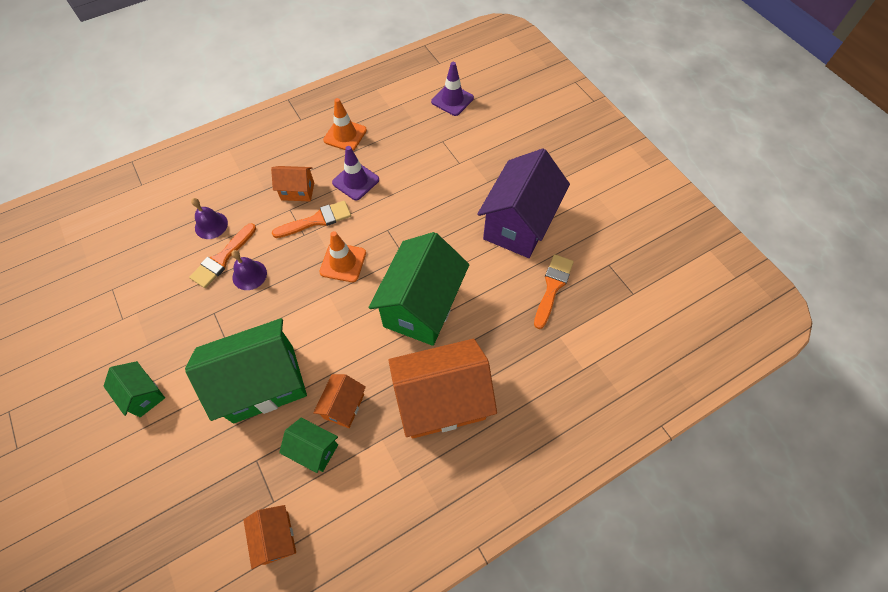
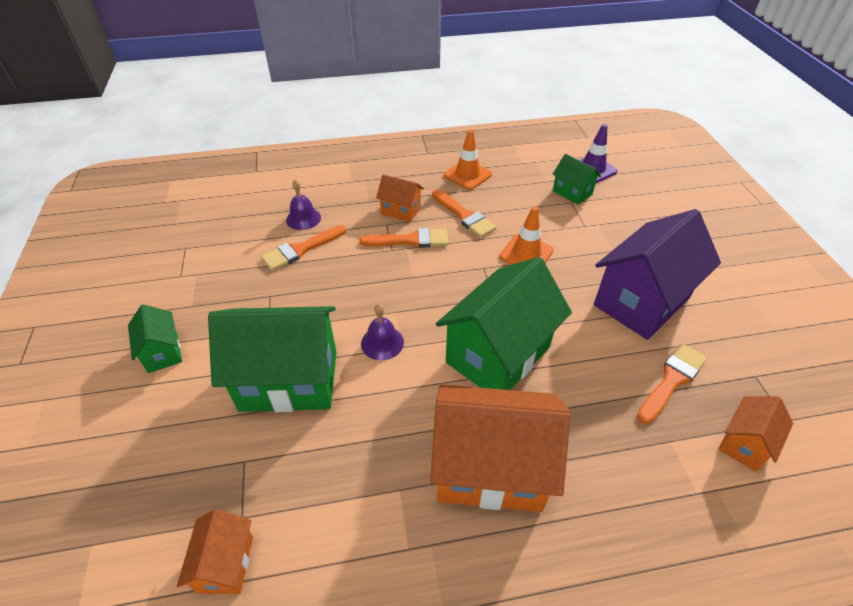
camera: 20 degrees right, 15 degrees down
purple bell [231,250,267,290] -> purple bell moved to [361,304,404,360]
green house [279,418,338,473] -> green house moved to [553,154,601,205]
orange house [313,374,366,428] -> orange house moved to [718,396,793,471]
orange traffic cone [319,231,366,282] -> orange traffic cone moved to [499,206,554,265]
purple traffic cone [332,146,379,200] -> orange brush [432,189,497,238]

